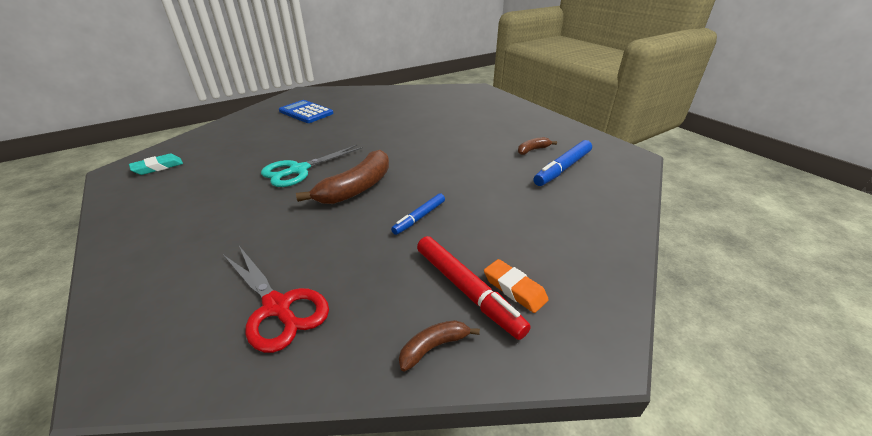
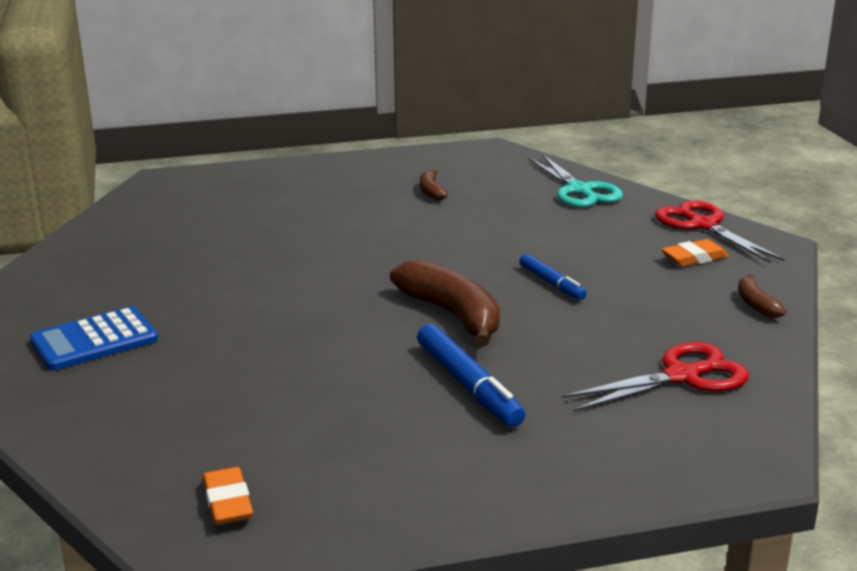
camera: 70 degrees left, 10 degrees down
turquoise eraser [129,153,183,175] -> orange eraser [203,467,253,525]
turquoise scissors [261,145,363,187] -> turquoise scissors moved to [529,154,623,208]
red marker [417,236,531,340] -> none
blue marker [533,140,592,186] -> blue marker moved to [417,324,525,427]
none -> red scissors [655,201,784,263]

